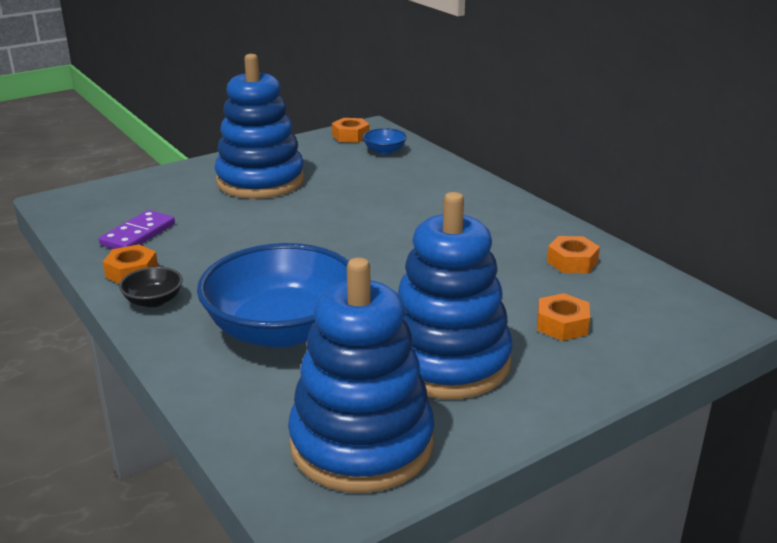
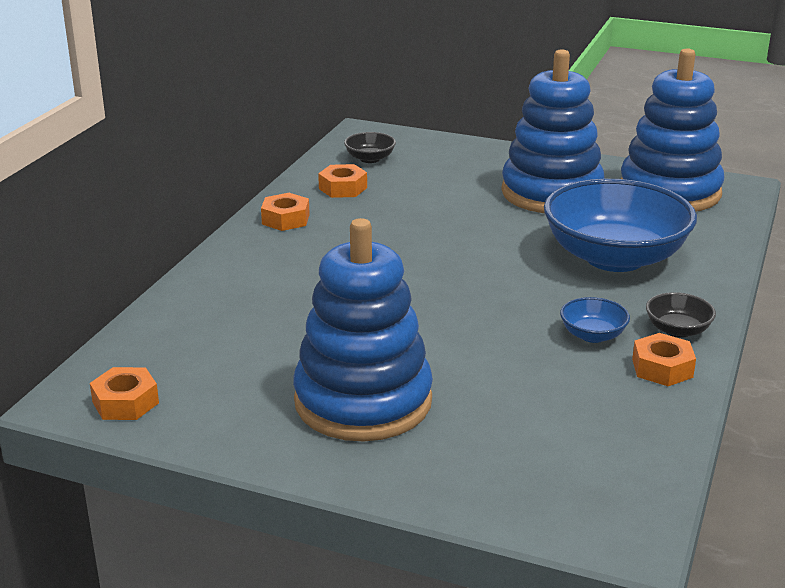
camera: 125 degrees left, 0 degrees up
purple domino [99,210,175,249] -> none
blue bowl [363,128,407,155] -> blue bowl moved to [560,297,630,343]
orange nut [537,293,590,341] -> orange nut moved to [261,193,310,231]
none -> black bowl [344,132,396,163]

